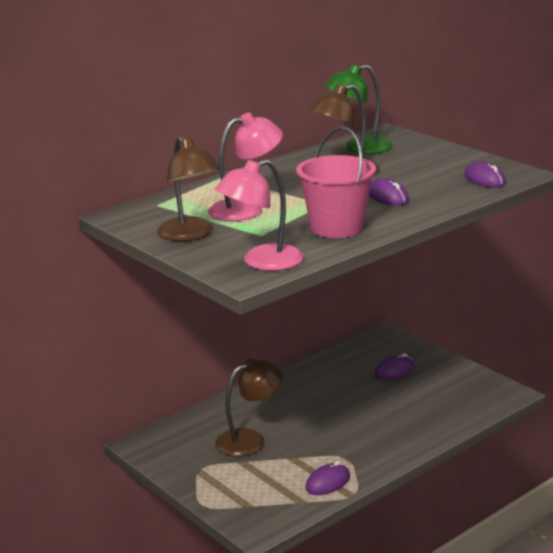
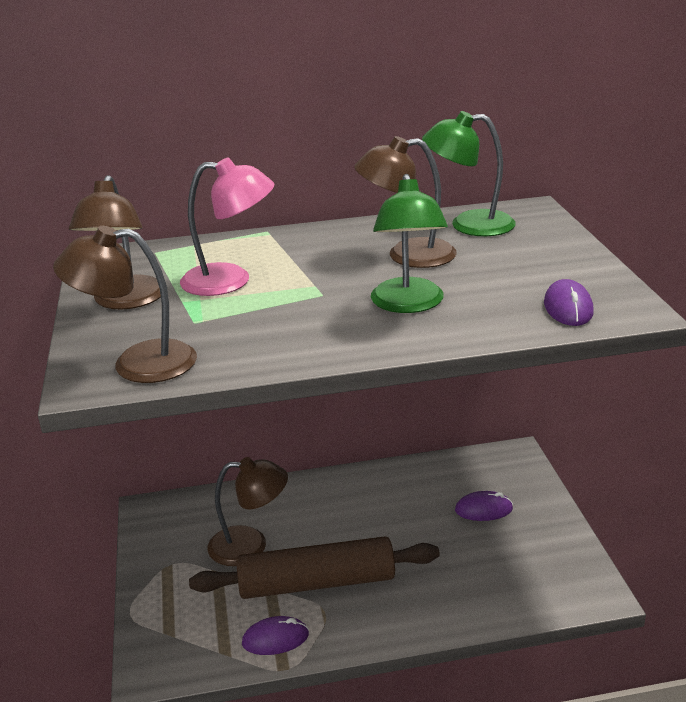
camera: 30 degrees right, 5 degrees up
pink lamp [215,159,304,271] -> brown lamp [53,226,197,383]
pink bucket [296,126,376,238] -> none
purple mouse [369,178,409,206] -> green lamp [371,174,448,313]
none -> brown rolling pin [189,536,440,599]

